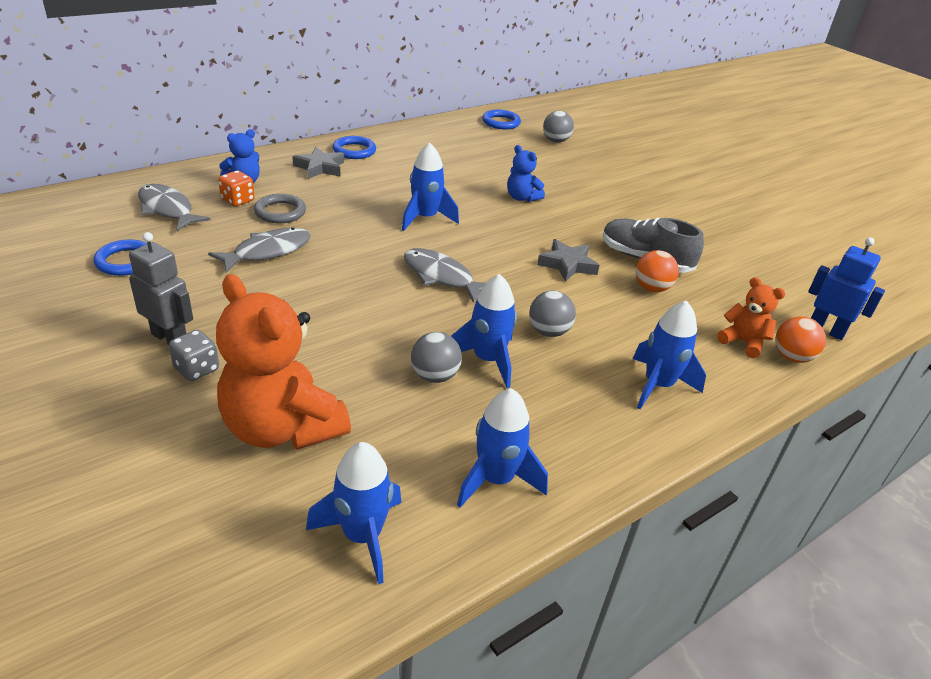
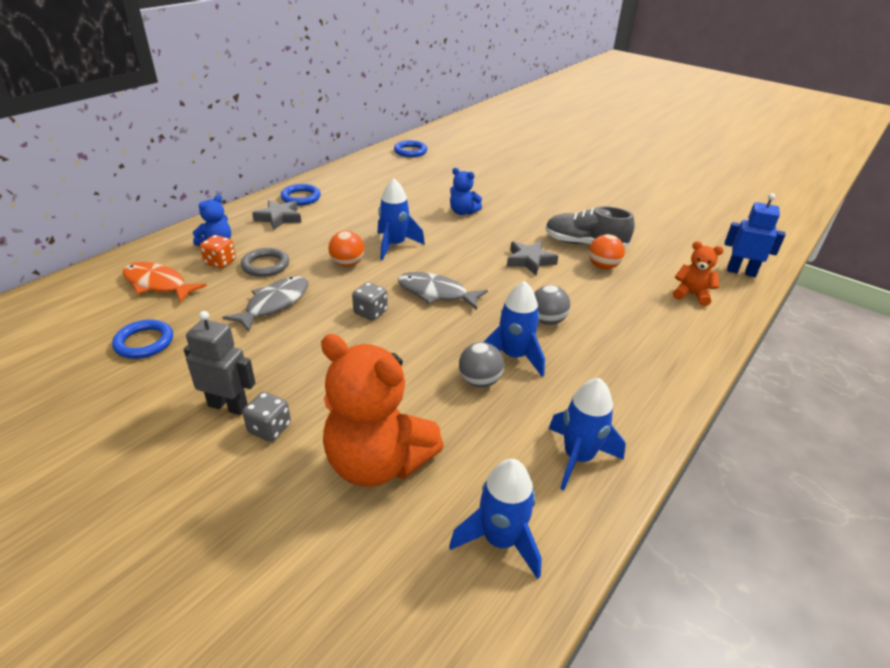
camera: 15 degrees left, 0 degrees up
grey fish [138,184,211,231] -> orange fish [123,262,207,303]
grey ball [543,111,574,143] -> none
blue rocket [633,300,706,409] -> none
orange ball [775,317,826,363] -> orange ball moved to [329,231,364,267]
none -> grey dice [352,282,388,320]

